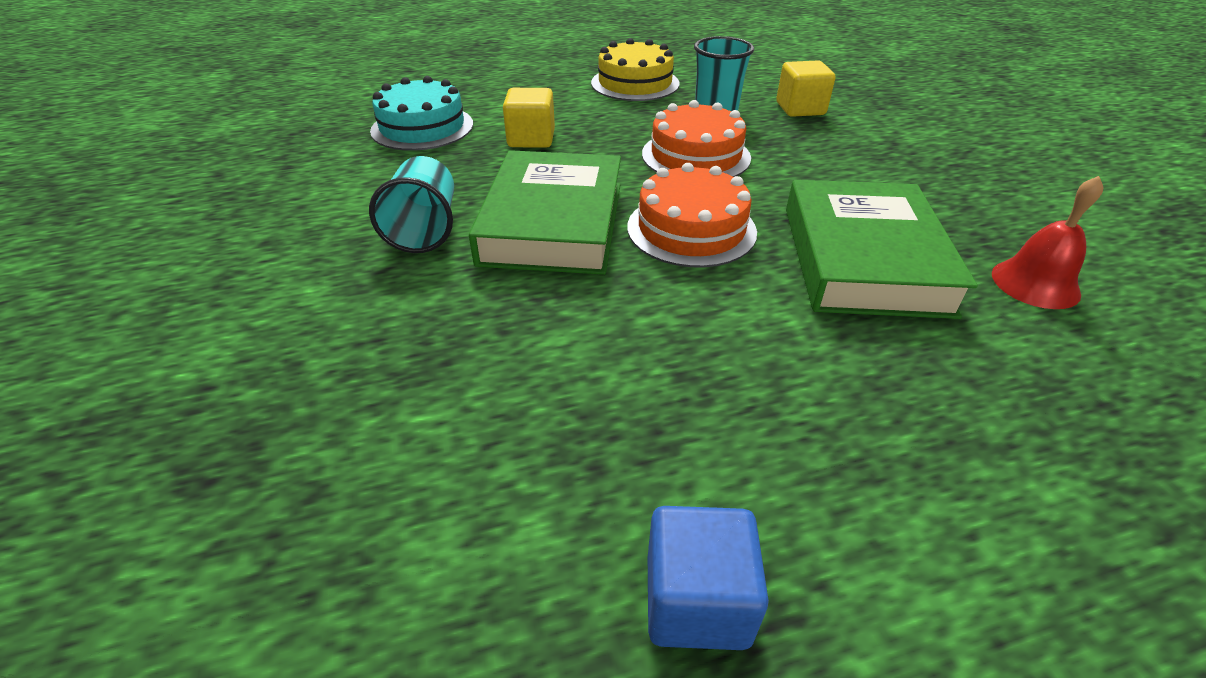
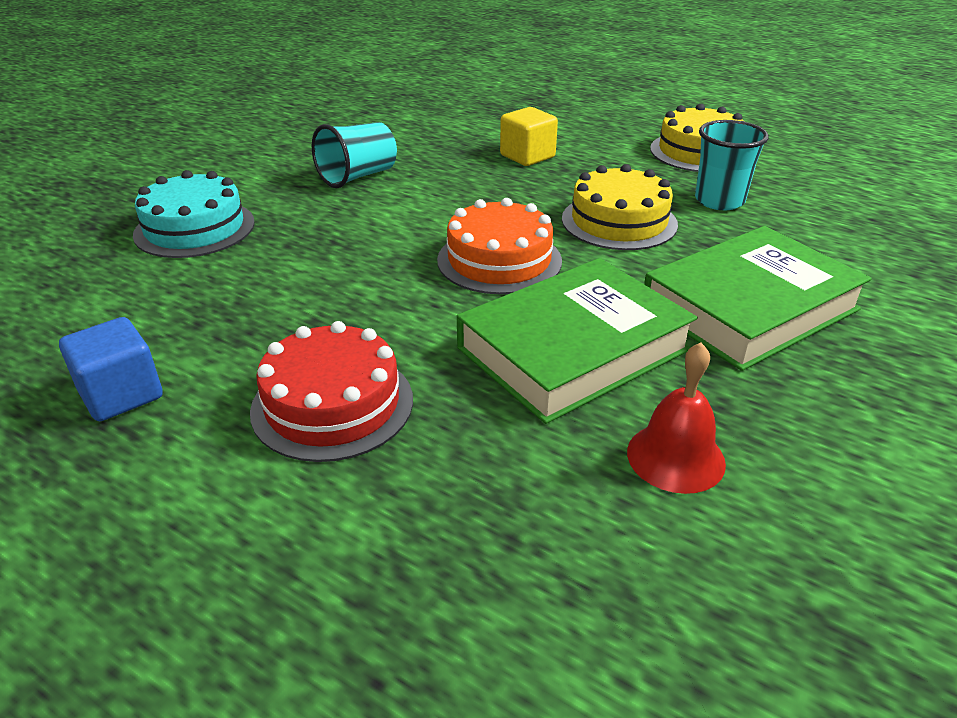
camera: 50 degrees right, 5 degrees down
turquoise cake [370,76,473,151] -> turquoise cake moved to [133,170,255,258]
green book [469,150,621,275] -> green book moved to [644,226,872,371]
orange cake [642,100,751,177] -> yellow cake [562,164,678,250]
yellow cube [776,61,835,117] -> none
none -> red cake [250,321,413,462]

